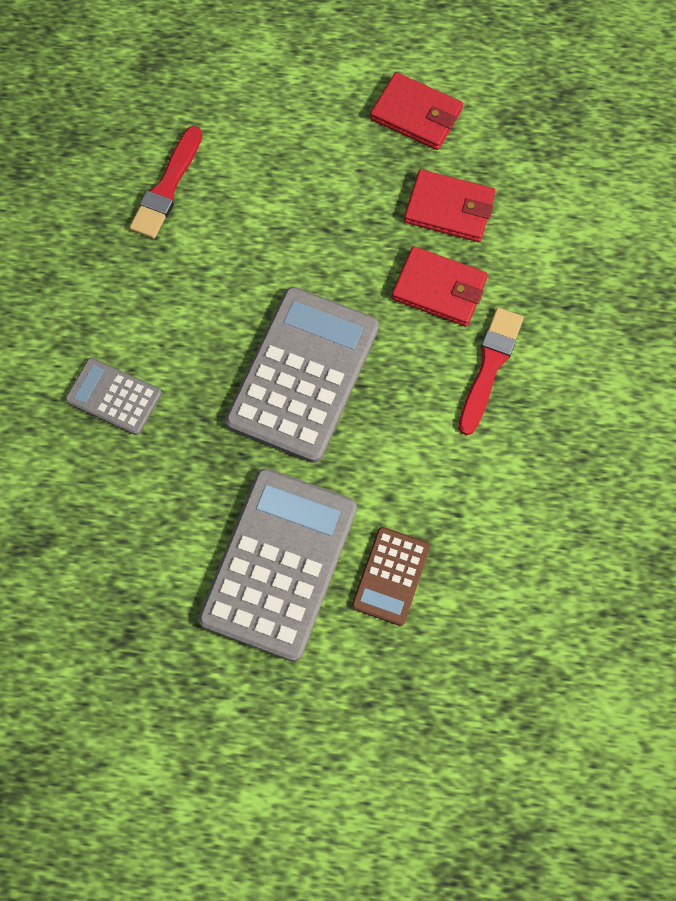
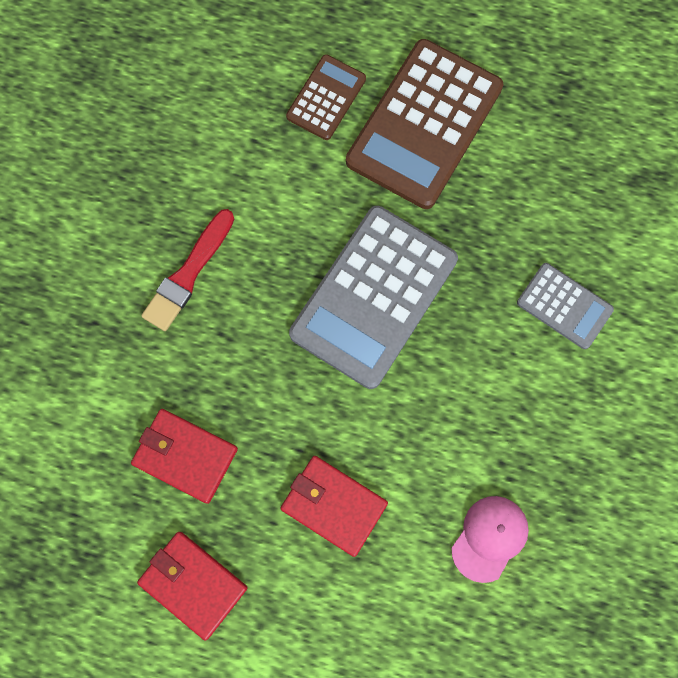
camera: 170 degrees left, 5 degrees up
red brush [129,126,202,239] -> pink cap [452,496,529,583]
grey calculator [198,468,357,661] -> brown calculator [346,39,503,209]
red wallet [392,246,488,326] -> red wallet moved to [280,456,388,557]

